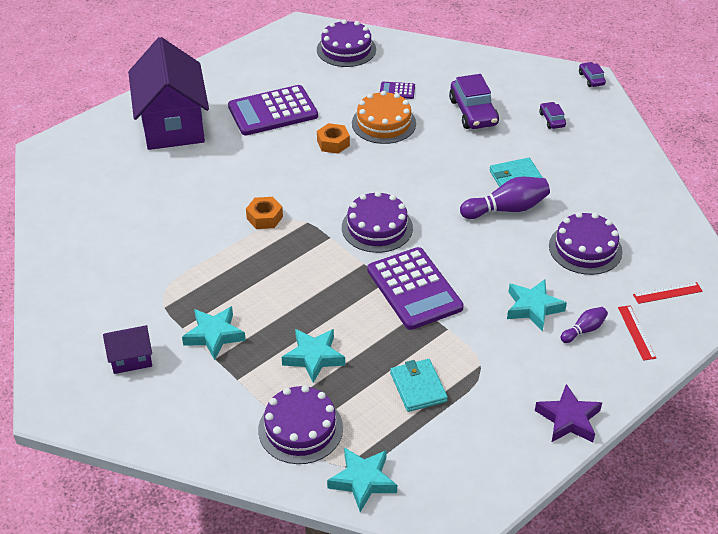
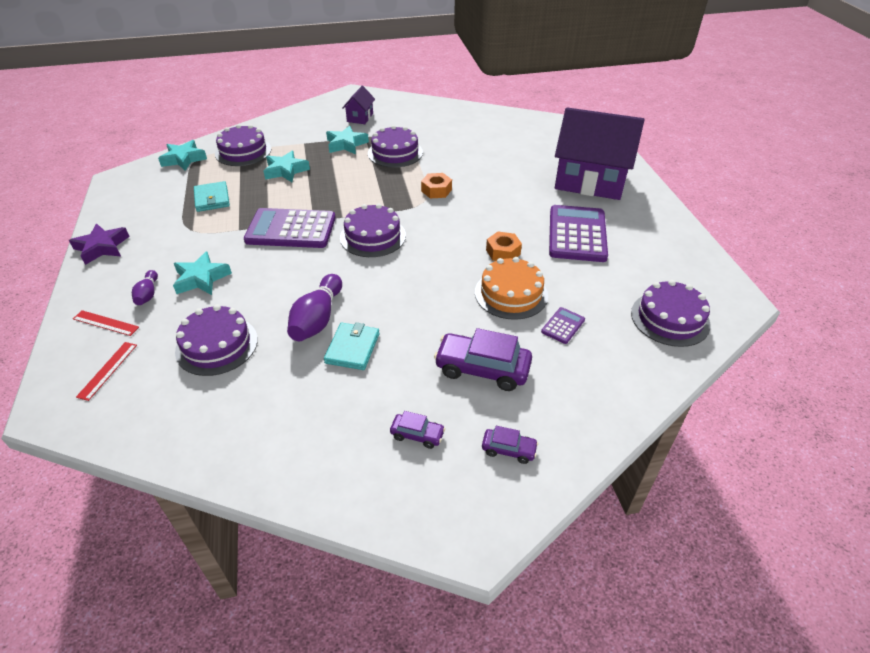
camera: 120 degrees right, 0 degrees up
turquoise wallet [390,359,448,412] -> turquoise wallet turned 60 degrees clockwise [194,181,230,212]
purple car [579,62,606,87] -> purple car moved to [482,426,538,464]
none -> purple cake [368,125,423,168]

